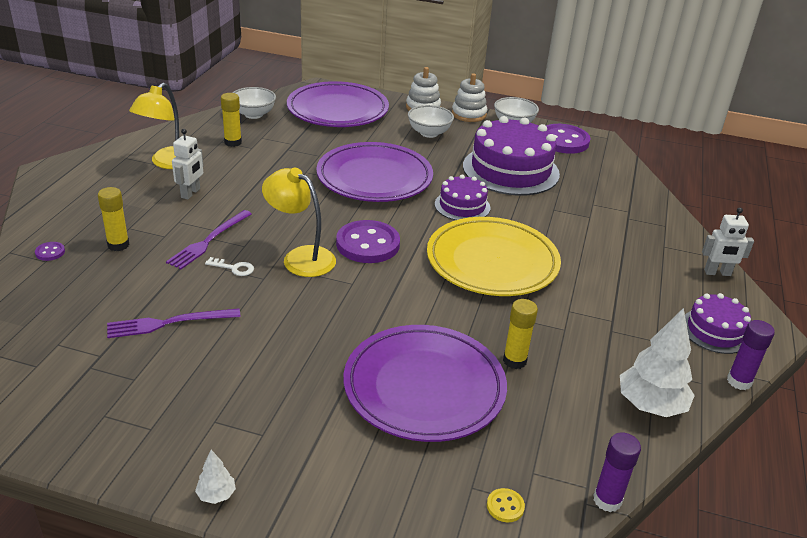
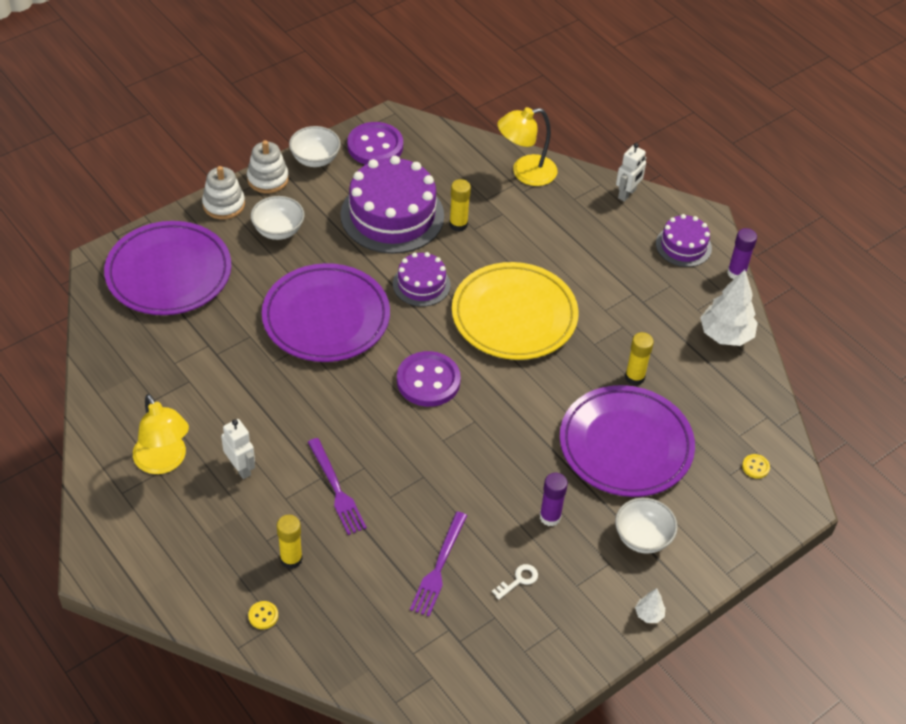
camera: 55 degrees left, 15 degrees up
purple button [35,242,65,261] -> yellow button [248,601,278,629]
white key [205,257,254,276] -> white key moved to [492,564,538,600]
yellow glue stick [221,93,242,147] -> yellow glue stick moved to [449,179,471,231]
white bowl [232,87,276,119] -> white bowl moved to [615,498,678,554]
yellow lamp [262,168,336,277] -> yellow lamp moved to [497,107,557,186]
purple glue stick [593,432,641,512] -> purple glue stick moved to [540,473,568,526]

